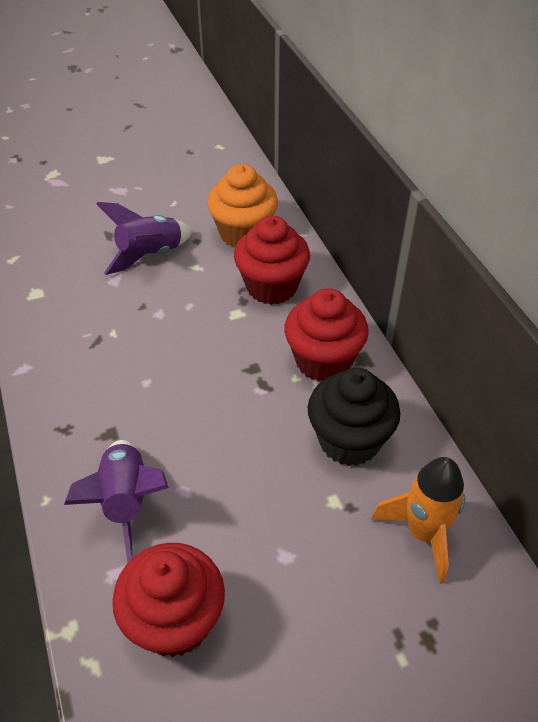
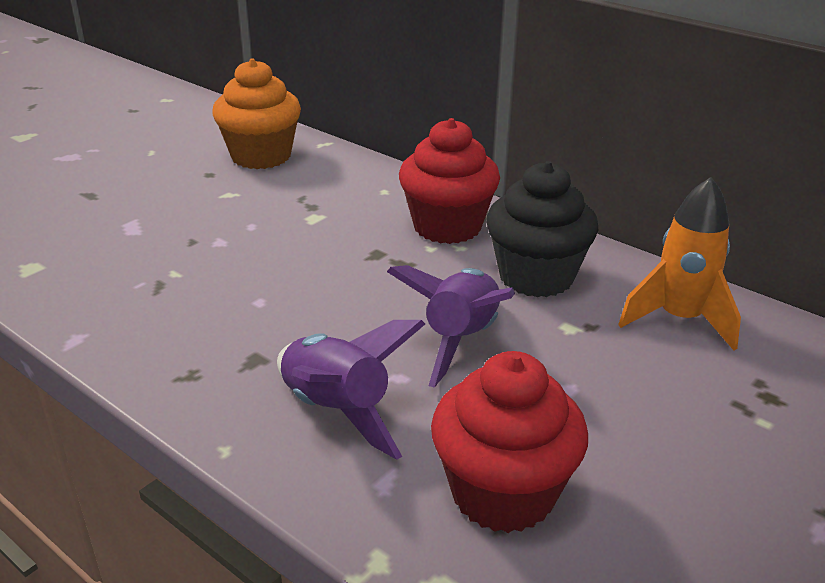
camera: 30 degrees left, 15 degrees down
purple rocket [96,202,193,275] -> purple rocket moved to [387,265,515,388]
red cupcake [234,216,310,305] -> none

